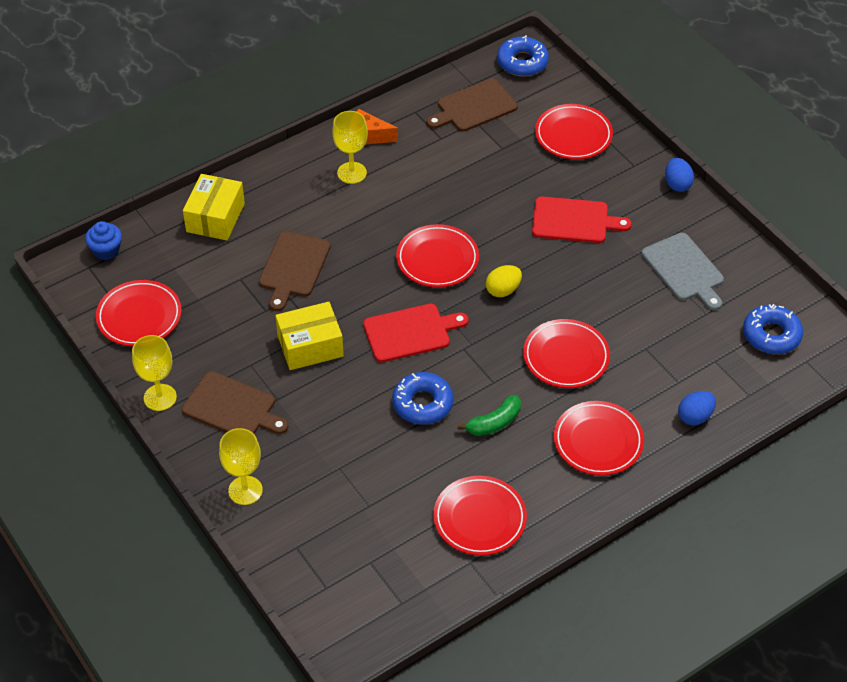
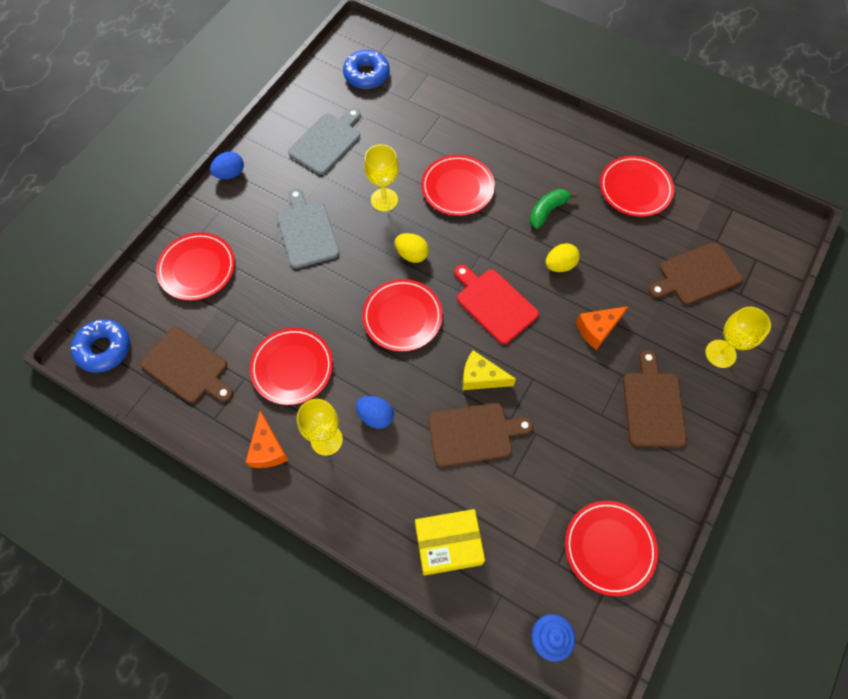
camera: 115 degrees left, 15 degrees up
yellow goblet [132,335,177,411] -> yellow goblet moved to [364,144,399,212]
yellow box [275,302,344,370] -> none
blue donut [392,372,453,425] -> yellow egg [545,243,580,272]
green banana [458,395,521,436] -> green banana turned 75 degrees counterclockwise [530,189,577,229]
red cutting board [532,196,632,243] -> grey cutting board [277,188,339,269]
red plate [554,401,644,476] -> red plate moved to [250,328,333,405]
blue egg [678,391,716,425] -> blue egg moved to [356,396,394,429]
none -> yellow cheese [462,350,516,390]
none -> orange cheese [576,306,628,350]
none -> brown cutting board [648,242,743,305]

